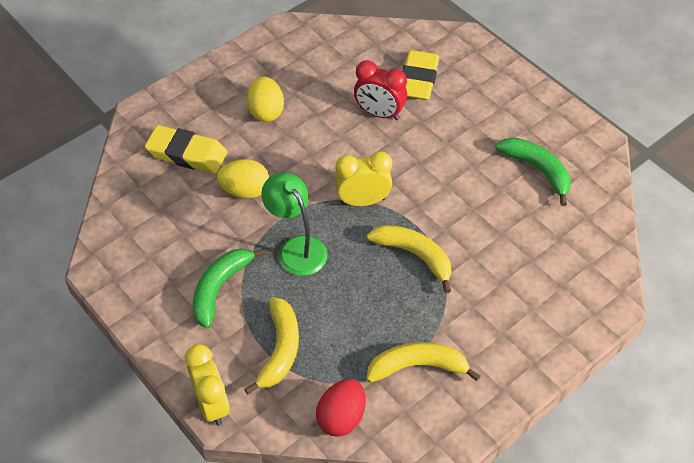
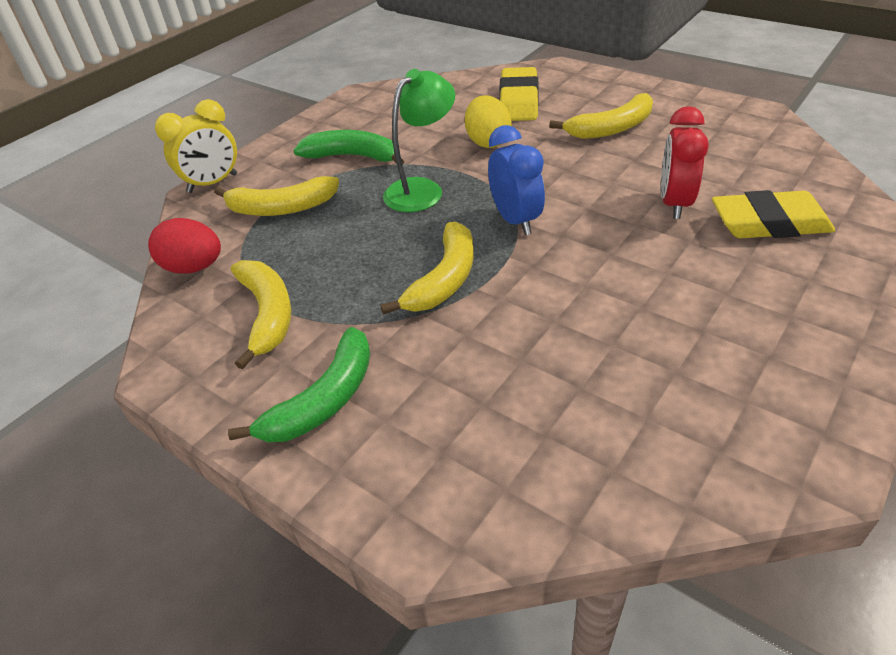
camera: 80 degrees right, 10 degrees down
yellow egg [247,77,284,122] -> yellow banana [549,93,653,139]
yellow clock [335,151,392,206] -> blue clock [488,125,545,235]
green banana [496,138,571,206] -> green banana moved to [228,327,370,443]

